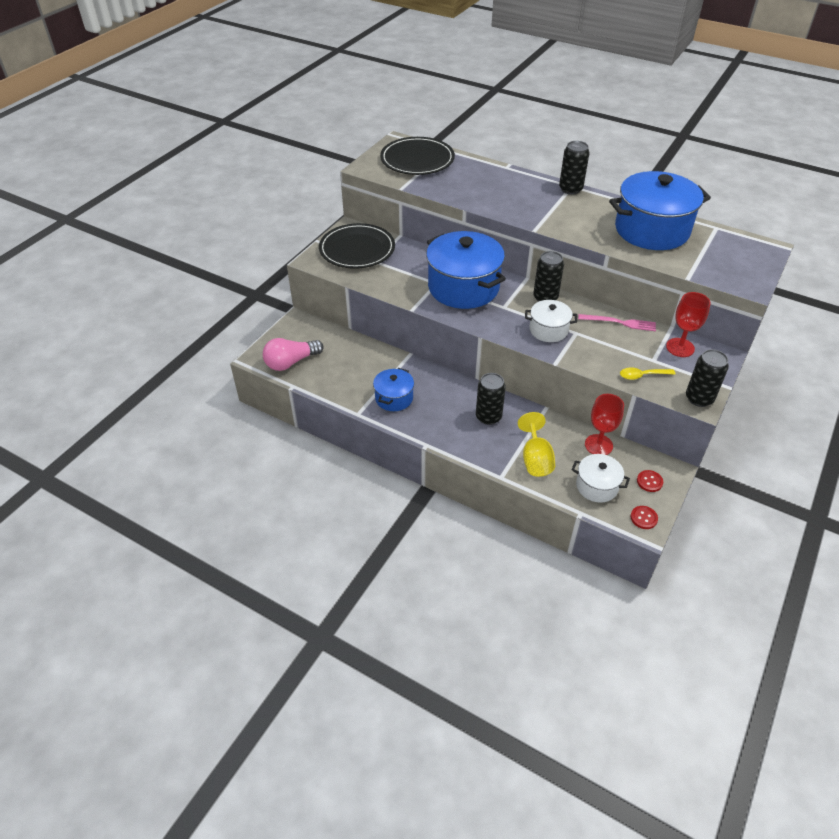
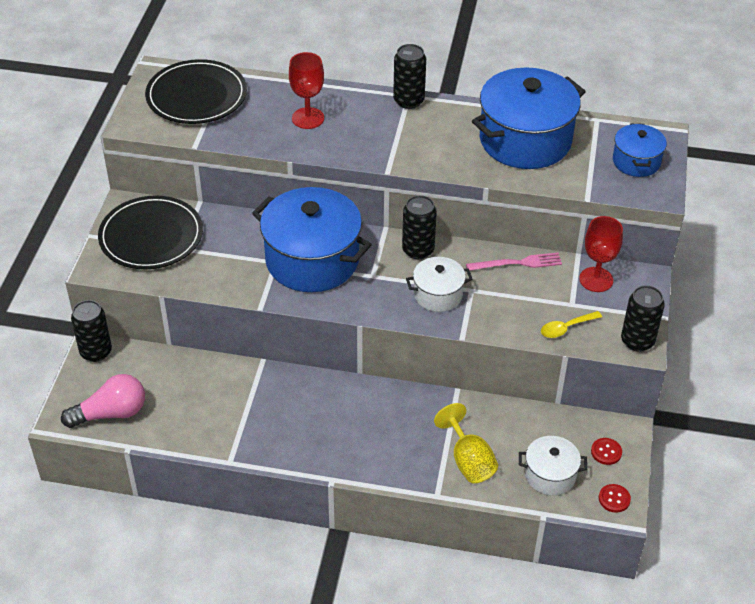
camera: 20 degrees left, 0 degrees up
pink light bulb [263,338,324,371] -> pink light bulb turned 150 degrees counterclockwise [61,374,145,428]
blue pot [373,368,414,411] -> blue pot moved to [613,123,667,177]
black can [476,373,506,425] -> black can moved to [71,300,112,362]
red goblet [585,394,624,455] -> red goblet moved to [289,52,324,129]

